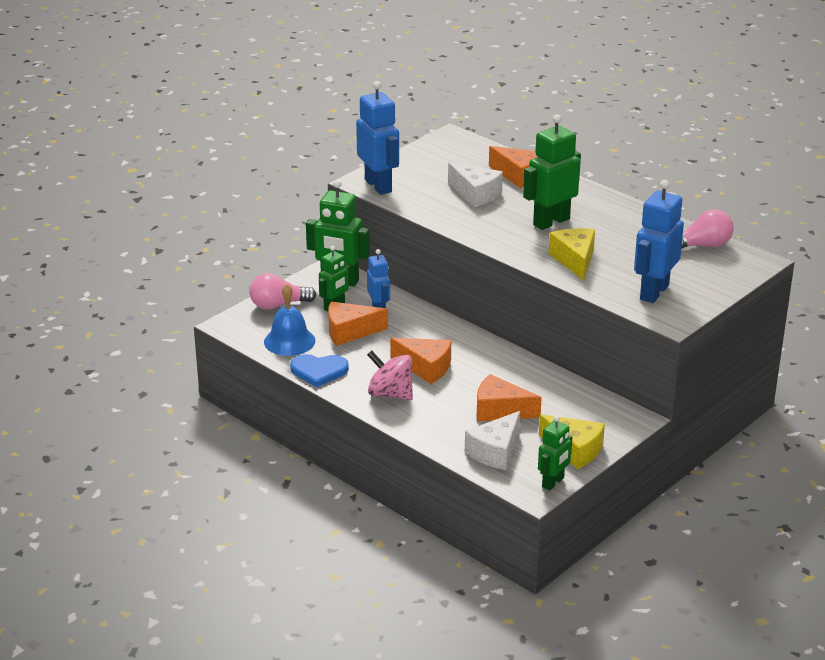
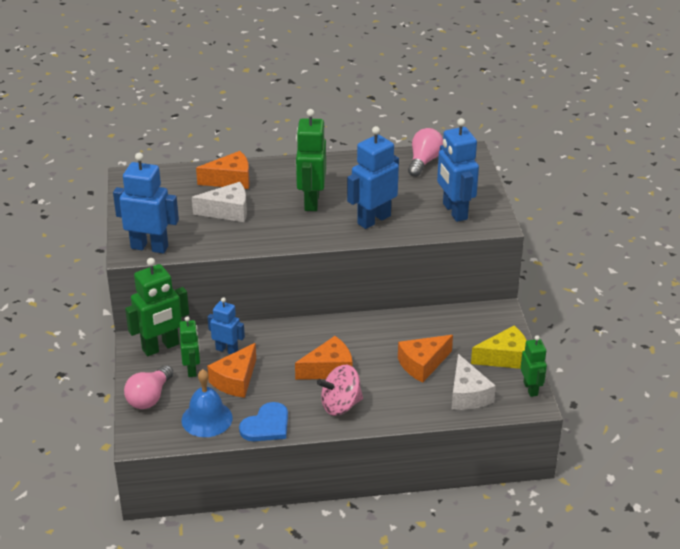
camera: 50 degrees left, 5 degrees up
yellow cheese [549,228,595,281] -> blue robot [347,126,399,229]

